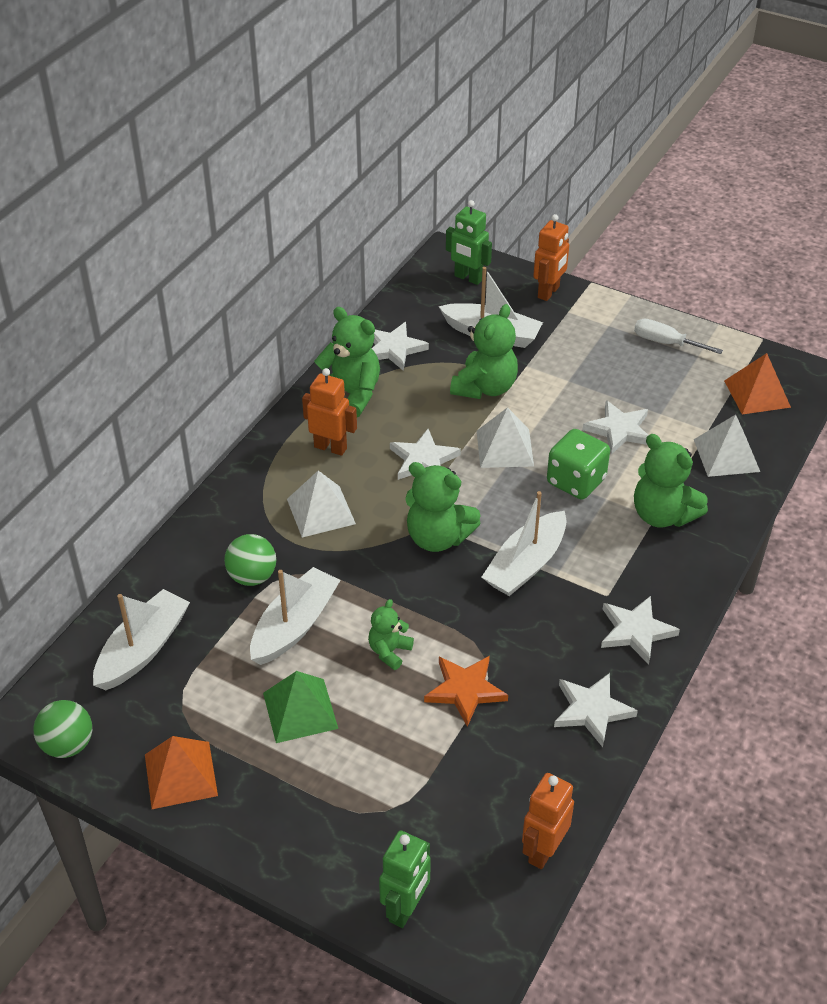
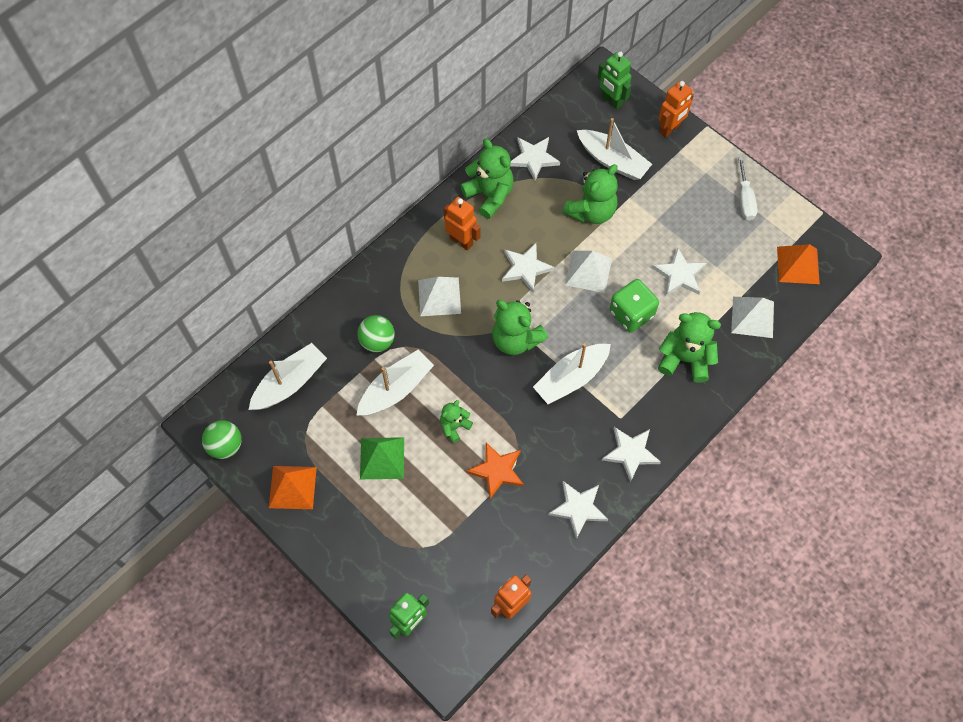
camera: 15 degrees right, 20 degrees up
white screwdriver [634,319,723,354] -> white screwdriver turned 135 degrees counterclockwise [738,157,758,220]
green teddy bear [634,434,708,528] -> green teddy bear turned 135 degrees clockwise [658,312,721,383]

